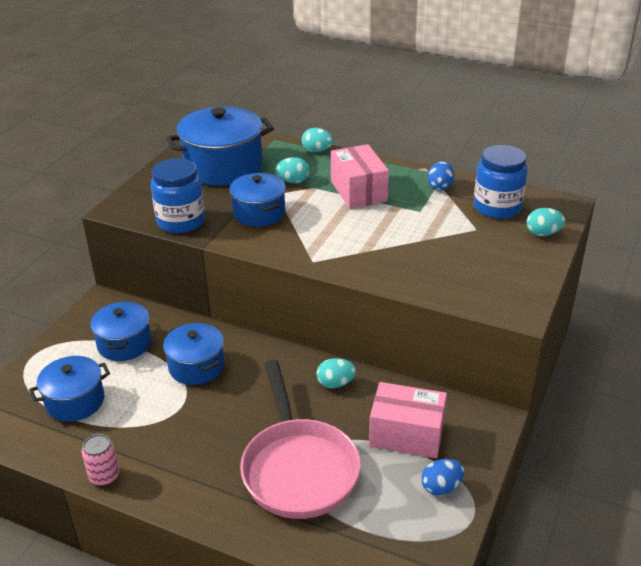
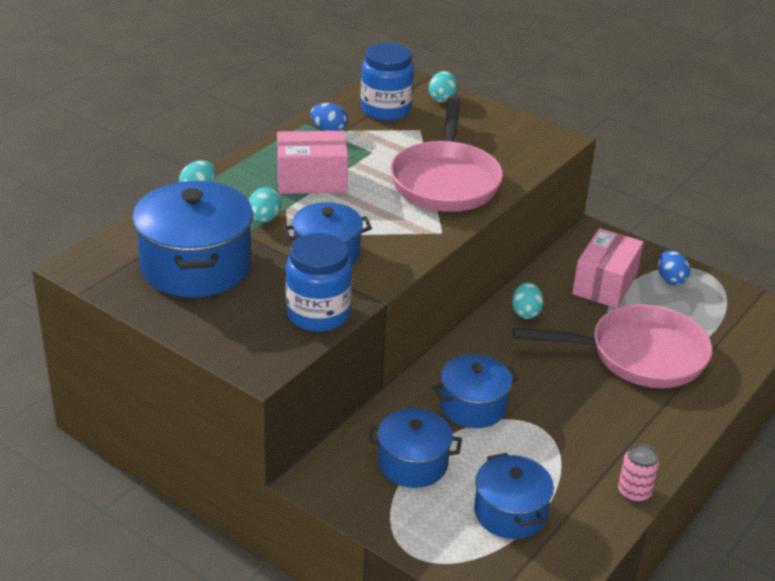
camera: 80 degrees left, 0 degrees up
none -> pink pan [390,95,503,212]

